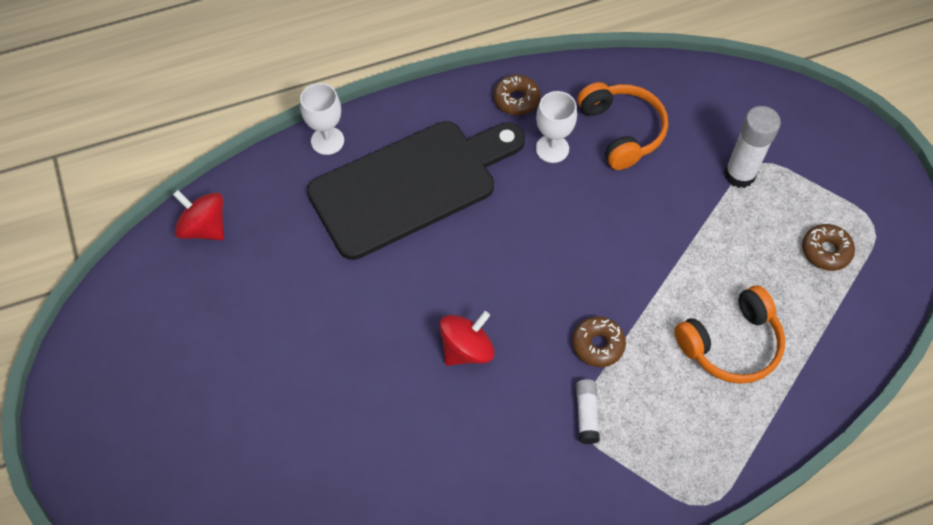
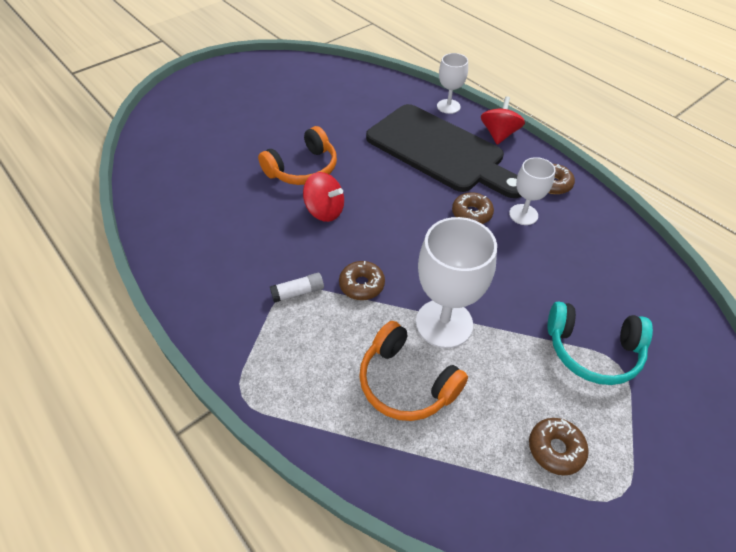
camera: 70 degrees right, 10 degrees down
red spinning top [173,190,224,240] -> red spinning top moved to [481,96,525,145]
orange headphones [577,82,668,170] -> orange headphones moved to [258,126,337,185]
white glue stick [724,106,781,188] -> turquoise headphones [547,302,653,385]
none -> white goblet [416,217,497,348]
none -> brown donut [452,192,494,224]

